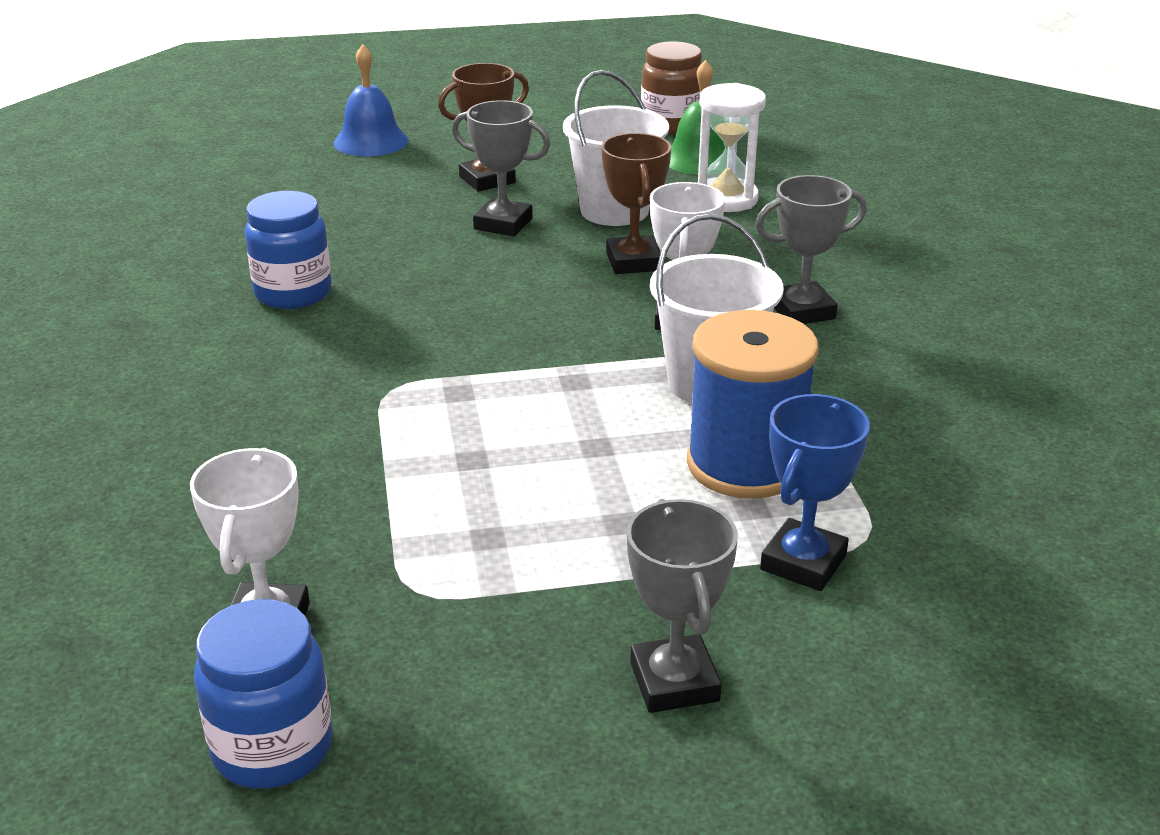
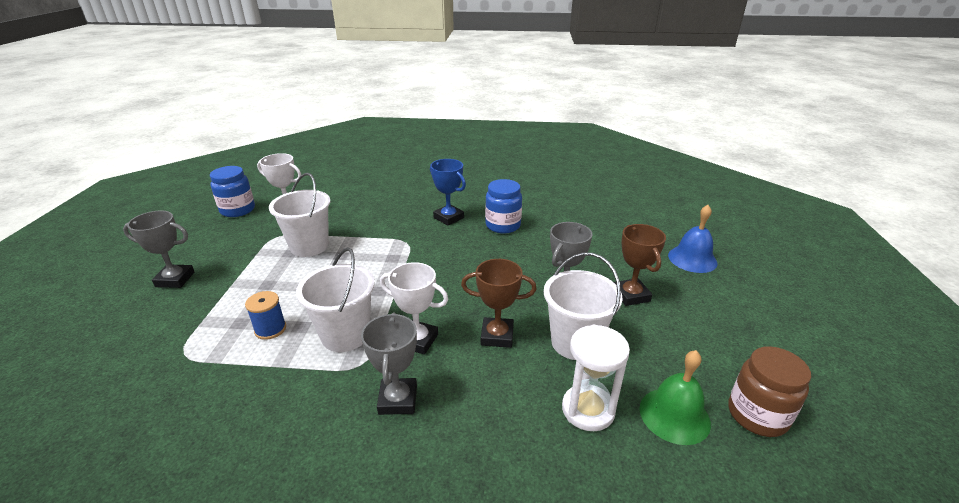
camera: 105 degrees right, 0 degrees up
blue spool [687,310,819,499] -> blue spool [245,291,286,340], size x0.51
blue trophy [760,394,870,591] -> blue trophy moved to [430,159,466,226]
none -> white bucket [269,173,331,257]

